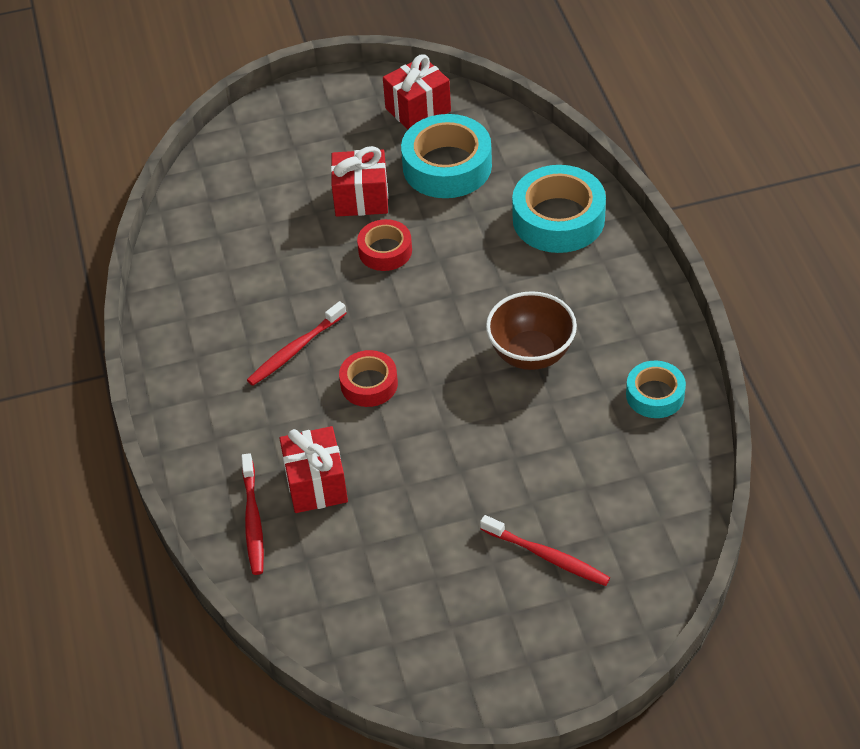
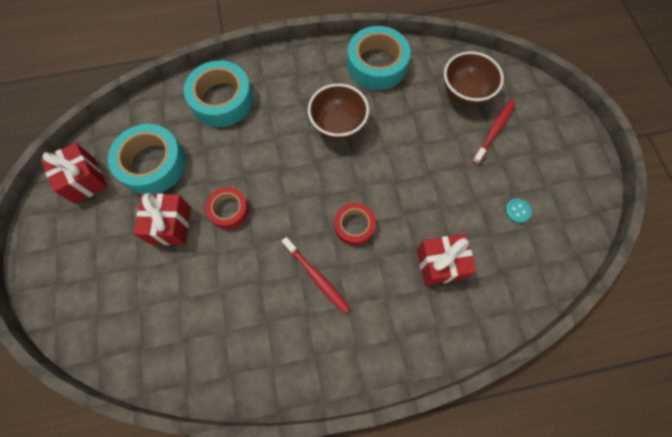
camera: 90 degrees left, 20 degrees up
red toothbrush [241,453,264,575] -> none
turquoise tape [626,361,686,418] -> turquoise tape [347,26,411,90], size x1.73
none -> brown bowl [444,51,504,106]
none -> turquoise button [505,198,532,223]

